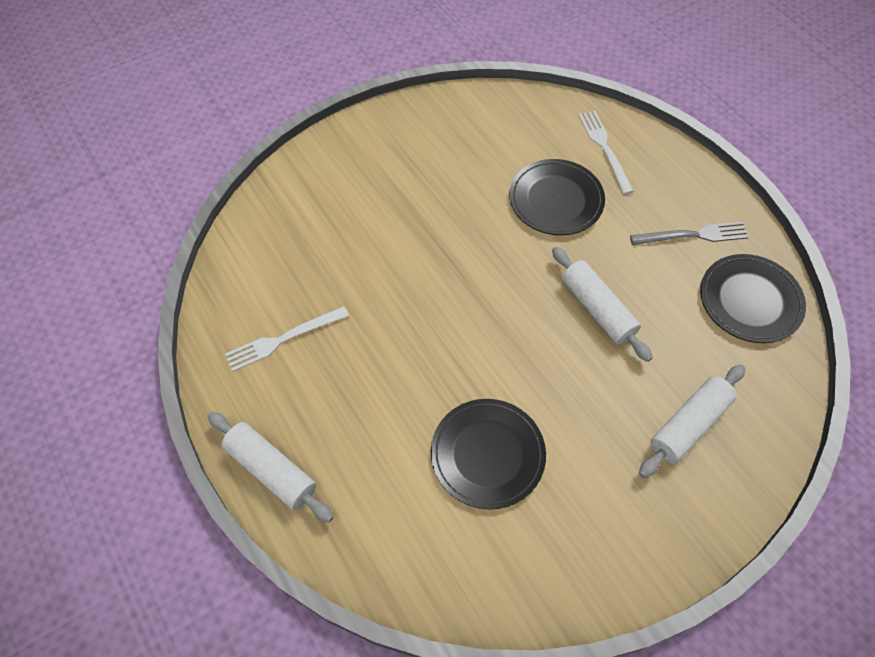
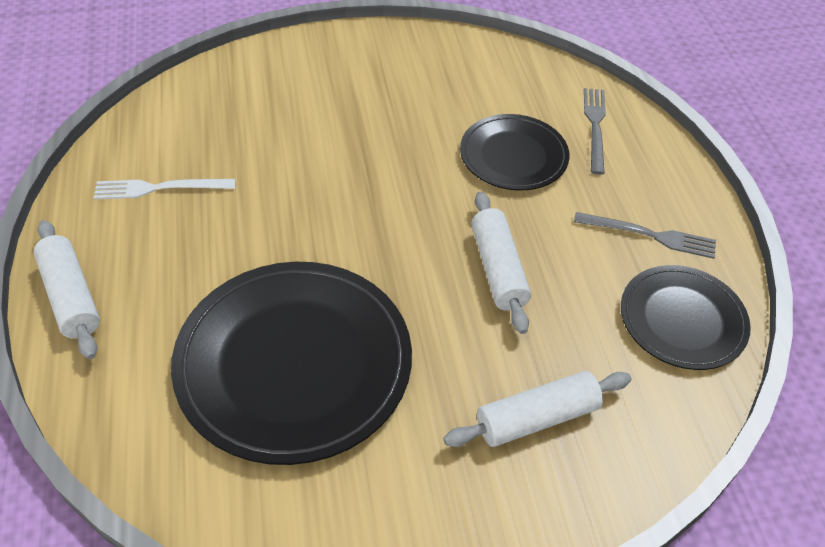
camera: 20 degrees right, 10 degrees down
black plate [431,399,546,509] -> black plate [171,262,412,465], size x1.75
white fork [578,111,634,194] -> grey fork [584,88,606,175]

